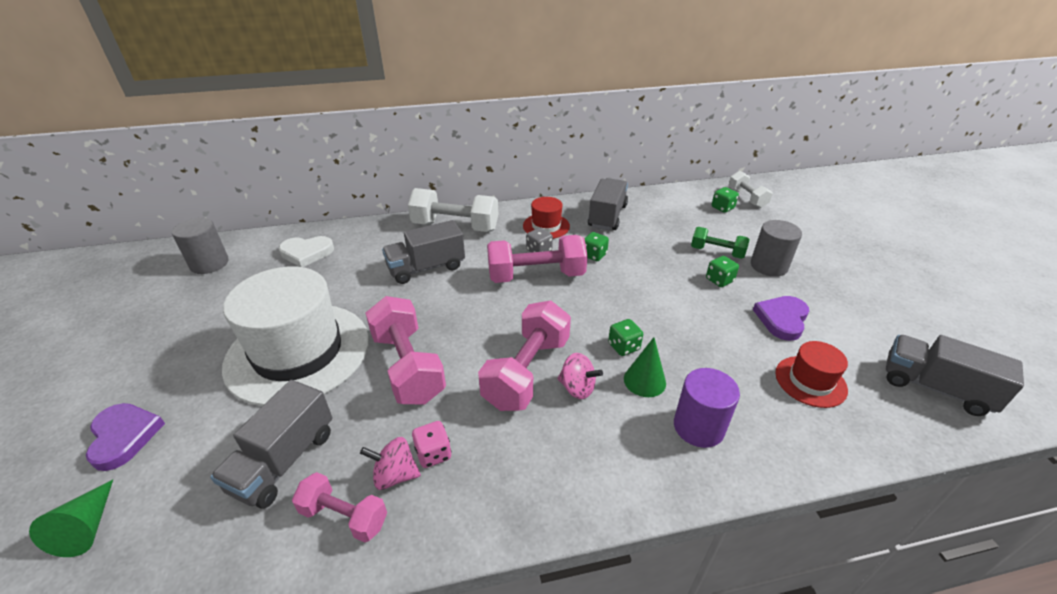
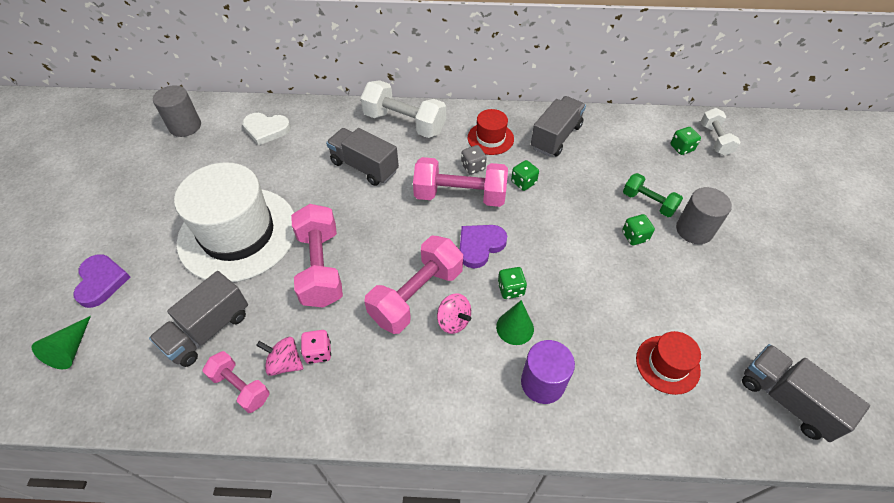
camera: 15 degrees right, 15 degrees up
grey truck [382,220,465,284] -> grey truck turned 45 degrees clockwise [326,128,399,186]
purple heart [753,296,809,341] -> purple heart moved to [460,225,507,268]

